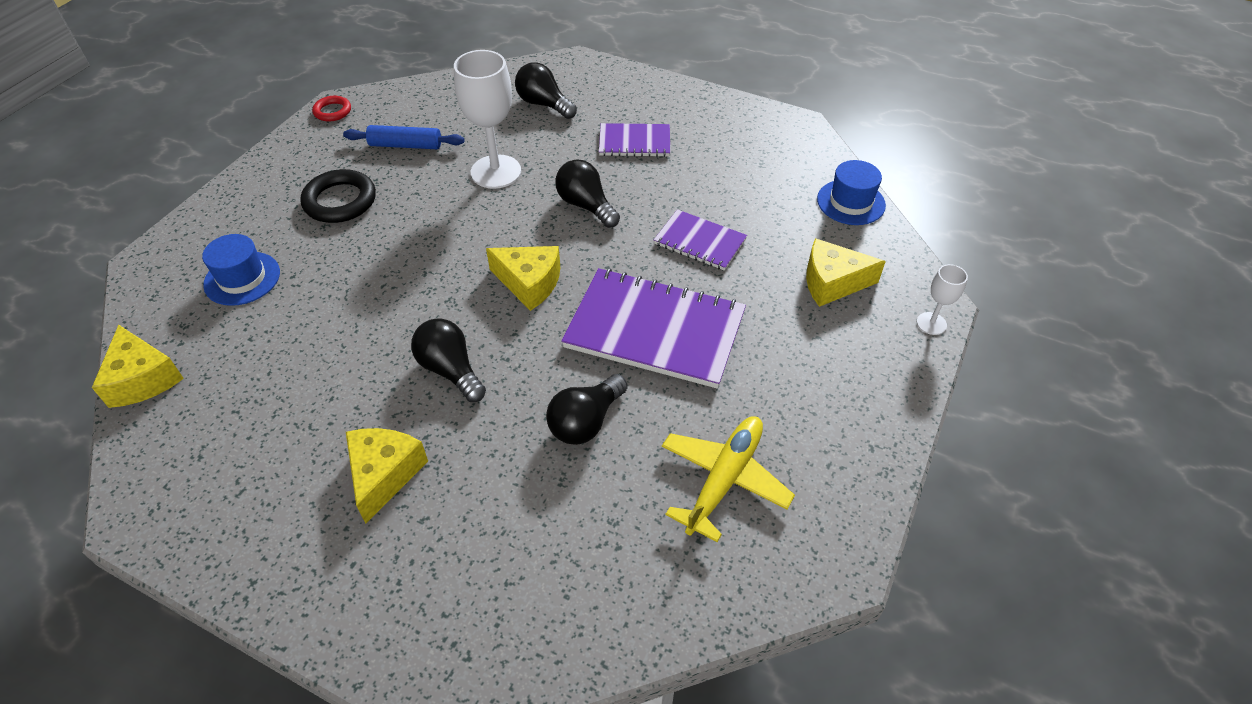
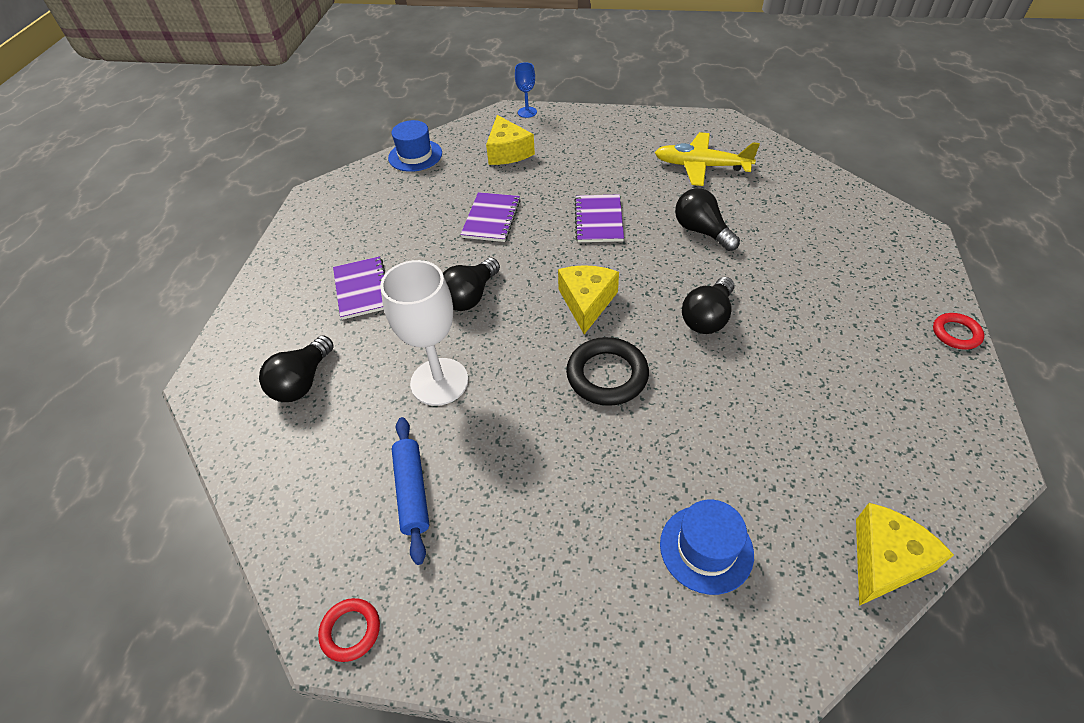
camera: 105 degrees left, 0 degrees up
black ring [300,169,376,223] -> black ring moved to [566,337,649,406]
yellow cheese [346,428,428,524] -> none
black light bulb [546,374,628,445] -> black light bulb turned 150 degrees counterclockwise [675,188,740,251]
purple notebook [561,268,746,389] -> purple notebook [574,194,624,242], size x0.54
white goblet [917,264,968,335] -> blue goblet [515,62,537,118]
none -> red ring [933,313,984,350]

